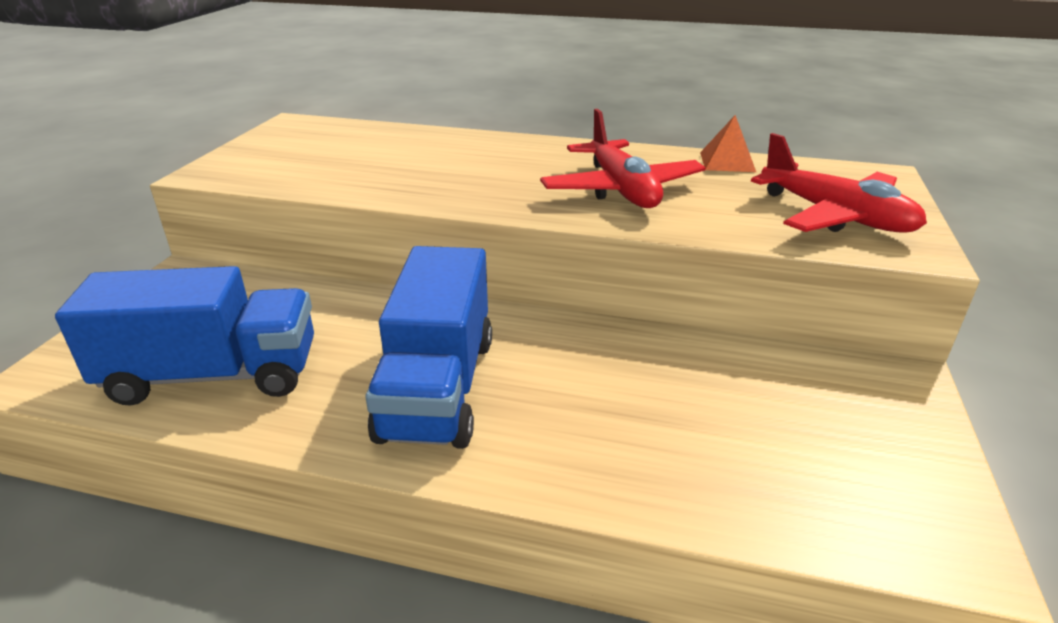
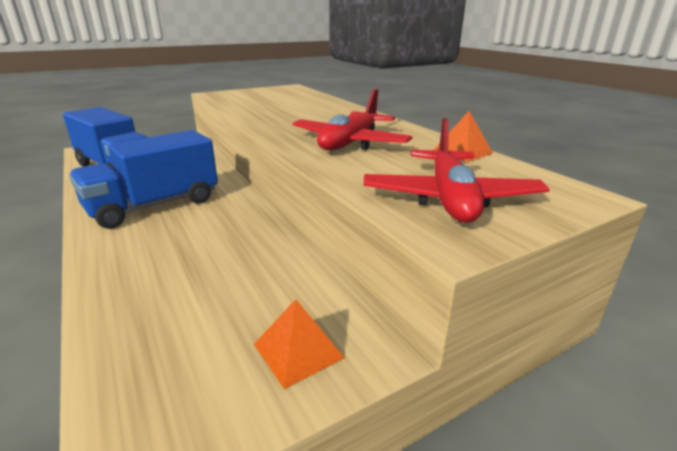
camera: 45 degrees right, 5 degrees down
none -> orange pyramid [254,299,345,389]

